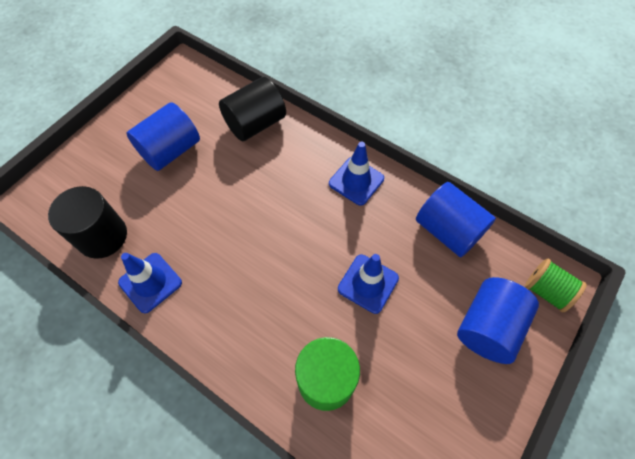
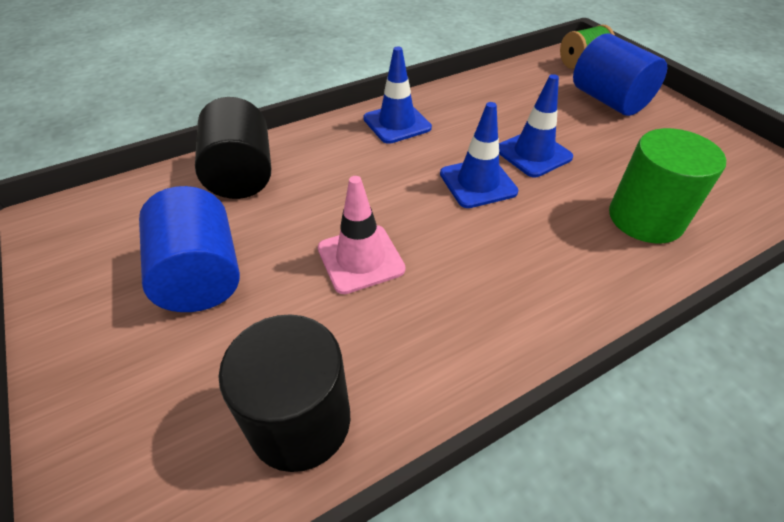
camera: 65 degrees left, 15 degrees down
blue traffic cone [118,253,182,313] -> blue traffic cone moved to [440,102,518,208]
blue cylinder [416,182,496,257] -> none
none -> pink traffic cone [318,176,406,294]

